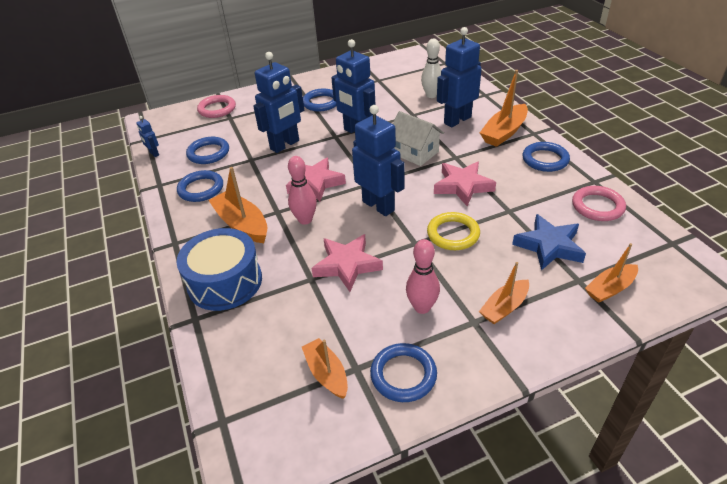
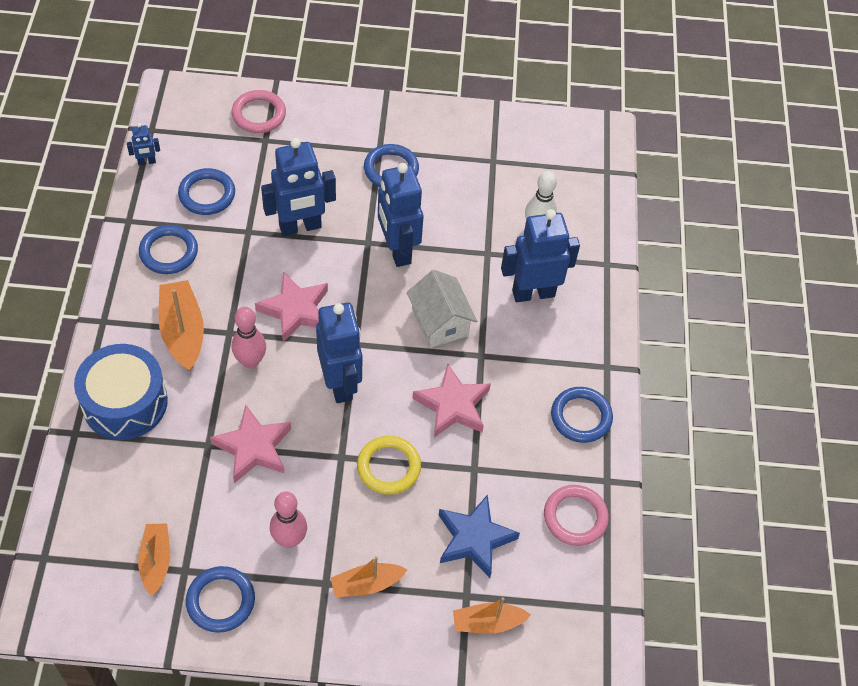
camera: 20 degrees right, 15 degrees up
blue robot [136,116,159,157] -> blue robot turned 90 degrees counterclockwise [127,123,160,166]
orange boat [480,70,528,147] -> none

